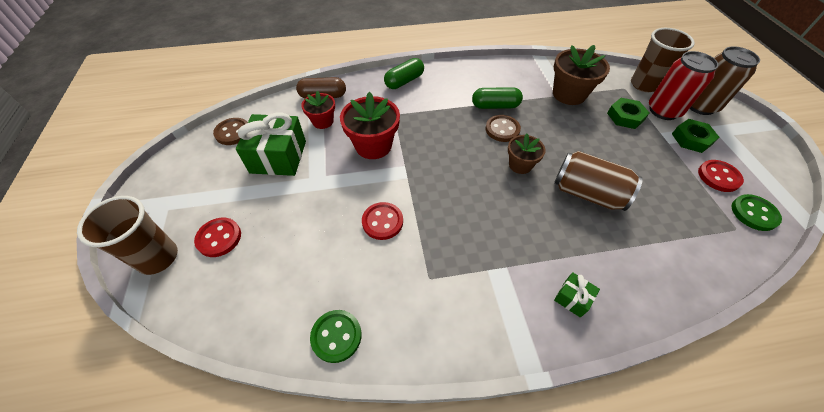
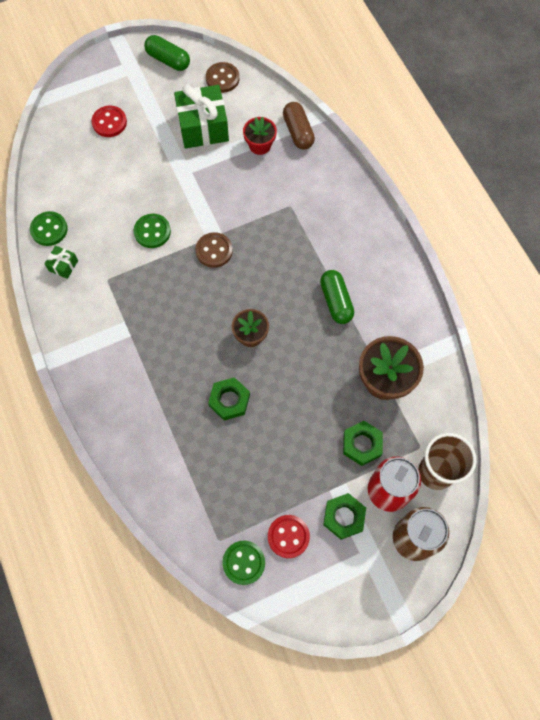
camera: 75 degrees right, 15 degrees up
brown cup [77,196,178,275] -> none
red flower pot [340,92,400,159] -> none
red button [362,202,403,240] -> green button [134,214,171,248]
green capsule [384,58,424,89] -> green capsule moved to [144,35,190,71]
brown button [485,115,521,142] -> brown button moved to [196,232,233,268]
brown can [554,151,643,211] -> green nut [208,377,250,421]
green gift [554,272,600,318] -> green gift moved to [45,246,78,279]

